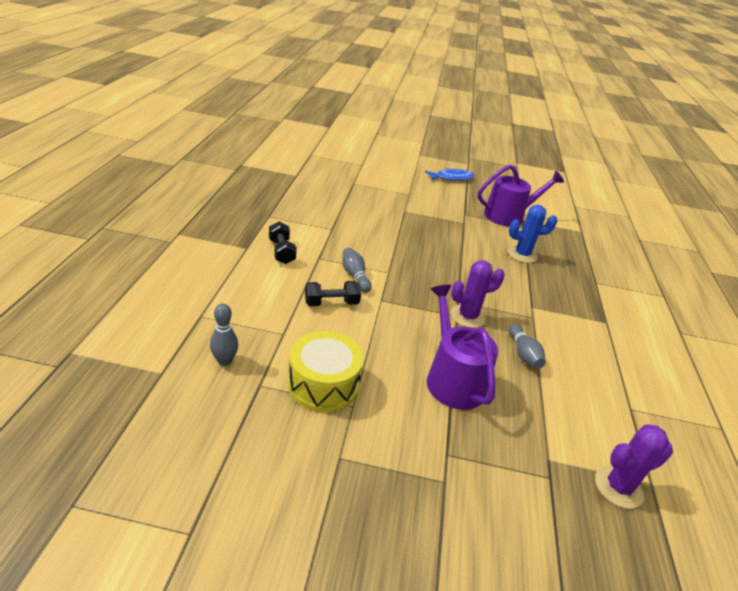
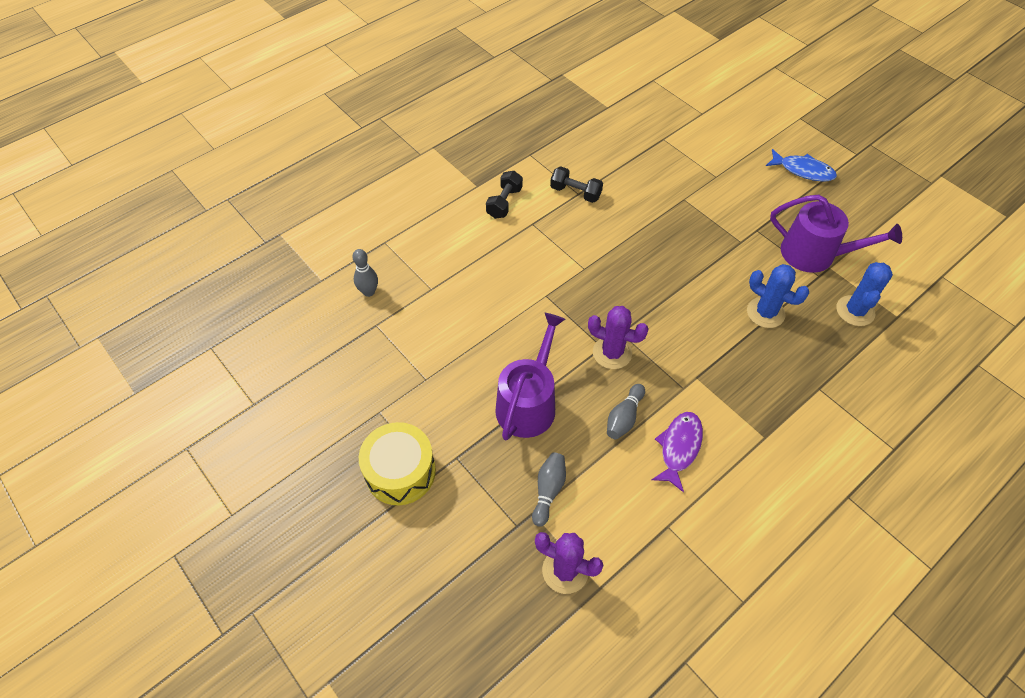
camera: 45 degrees right, 20 degrees up
yellow drum [288,331,364,412] -> yellow drum moved to [359,422,436,505]
black dumbbell [305,281,361,306] -> black dumbbell moved to [550,167,603,203]
grey bowling pin [343,248,371,293] -> grey bowling pin moved to [532,452,566,527]
none -> purple fish [652,412,703,493]
none -> blue cactus [837,262,893,326]

